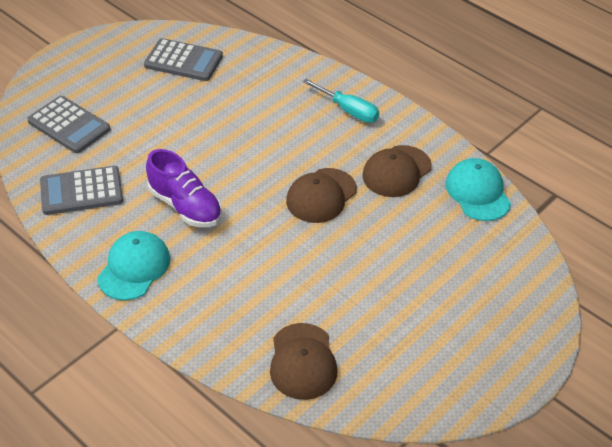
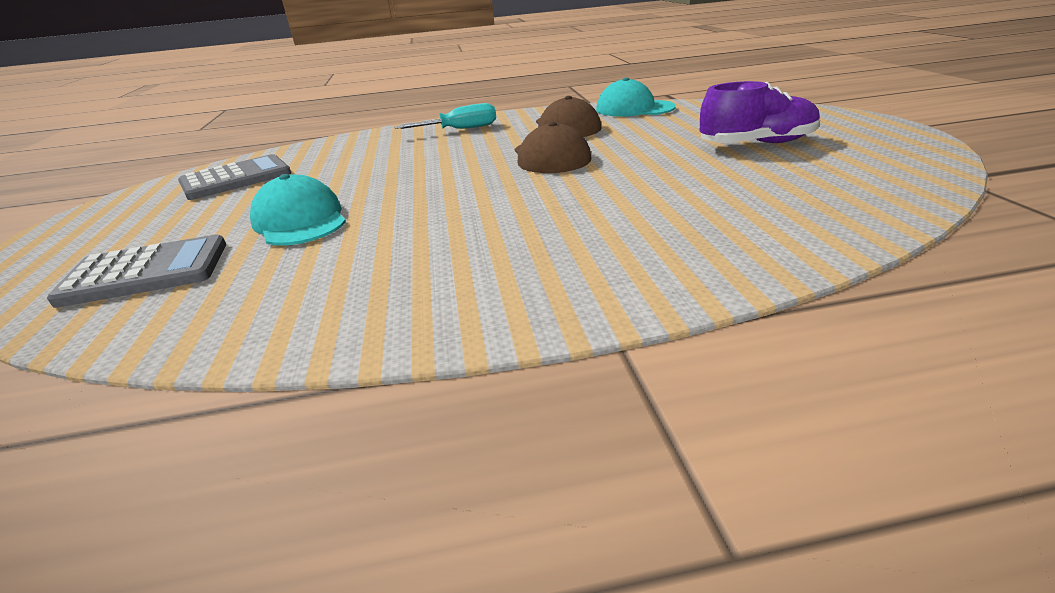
camera: 50 degrees left, 15 degrees down
grey calculator [40,166,123,215] -> none
turquoise cap [97,231,170,300] -> turquoise cap moved to [250,174,346,245]
purple shoe [146,149,222,227] -> purple shoe moved to [700,81,820,143]
brown cap [270,323,338,400] -> none

